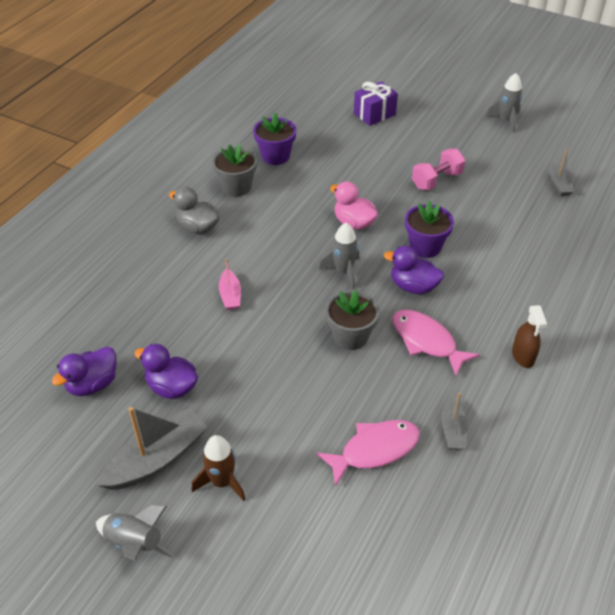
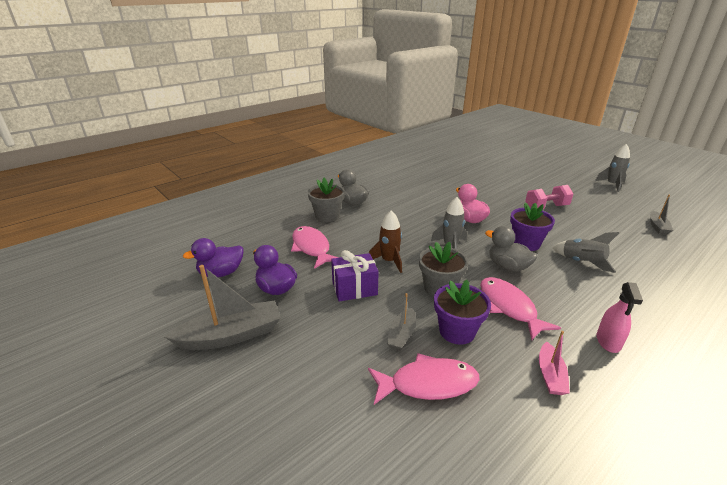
camera: 20 degrees right, 15 degrees down
grey rocket [96,505,176,561] -> grey rocket moved to [552,232,619,273]
brown rocket [192,435,246,501] -> brown rocket moved to [369,210,402,273]
grey flower pot [212,144,257,197] -> grey flower pot moved to [308,177,345,222]
pink boat [219,259,241,310] -> pink boat moved to [539,331,570,395]
purple flower pot [253,113,296,165] -> purple flower pot moved to [434,280,491,345]
purple gift [354,81,398,126] -> purple gift moved to [331,250,379,302]
purple duck [384,246,444,294] -> grey duck [485,226,537,272]
grey boat [442,393,468,449] -> grey boat moved to [386,293,416,351]
brown spray bottle [512,305,547,368] -> pink spray bottle [597,282,643,353]
none -> pink fish [291,226,339,269]

